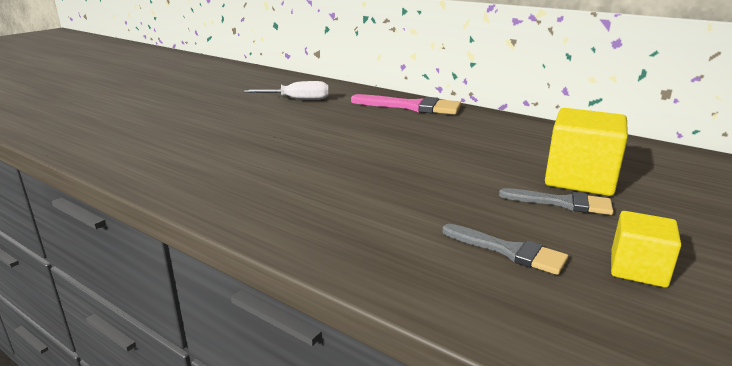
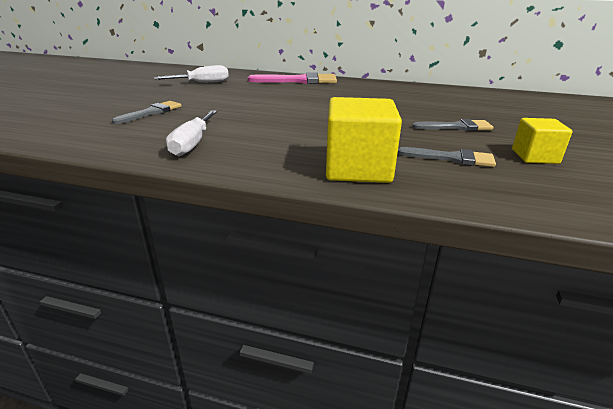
camera: 20 degrees left, 5 degrees up
yellow cube [545,108,628,196] -> yellow cube moved to [326,97,402,183]
none -> grey brush [112,101,182,124]
none -> white screwdriver [166,110,217,156]

